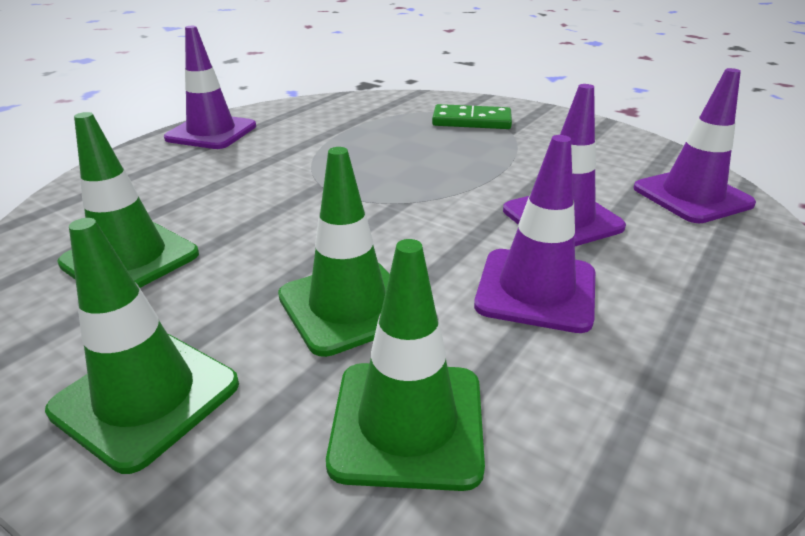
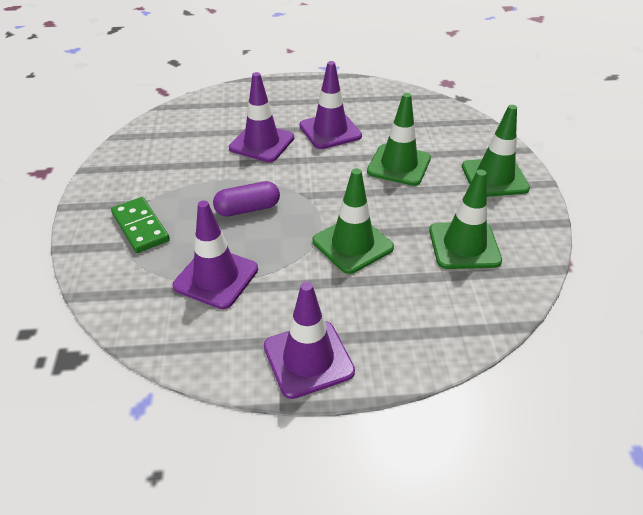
camera: 130 degrees left, 10 degrees up
green traffic cone [326,239,485,491] -> green traffic cone moved to [313,168,394,274]
purple traffic cone [633,68,756,223] -> purple traffic cone moved to [173,201,258,309]
none -> purple capsule [213,181,280,216]

